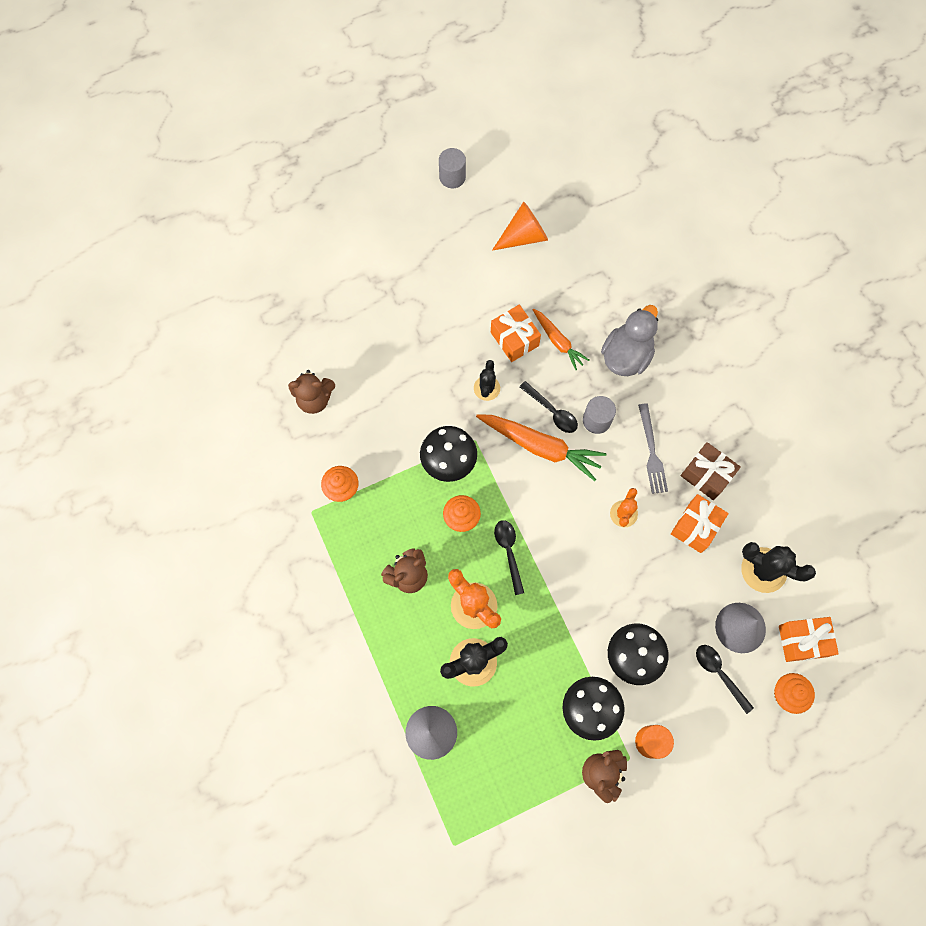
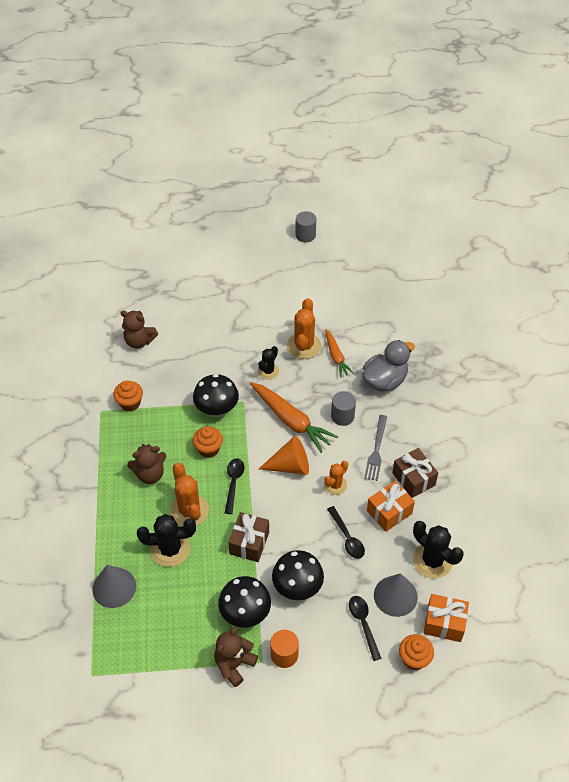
camera: 20 degrees right, 20 degrees down
orange gift [491,305,541,362] -> orange cactus [287,298,321,359]
orange cone [492,202,548,251] -> orange cone moved to [259,436,309,475]
black spoon [519,381,578,433] -> black spoon moved to [327,506,365,559]
none -> brown gift [228,512,269,562]

